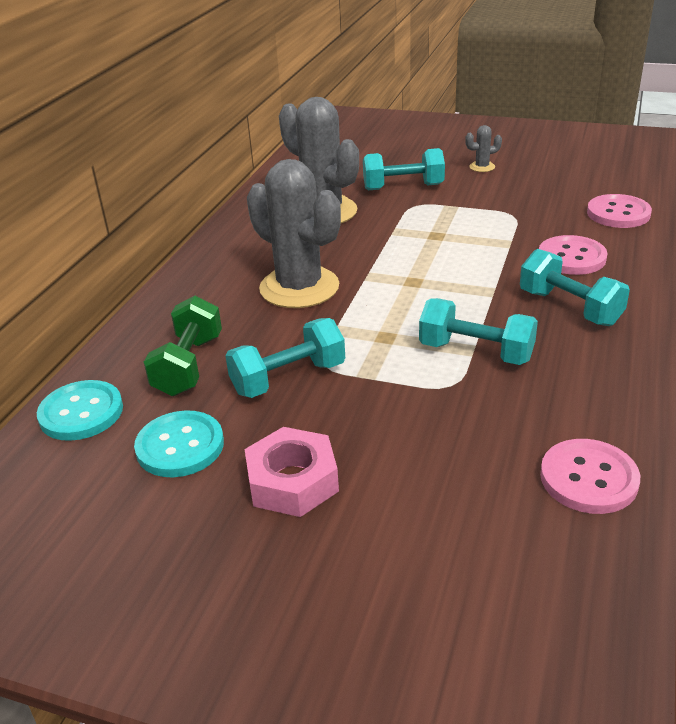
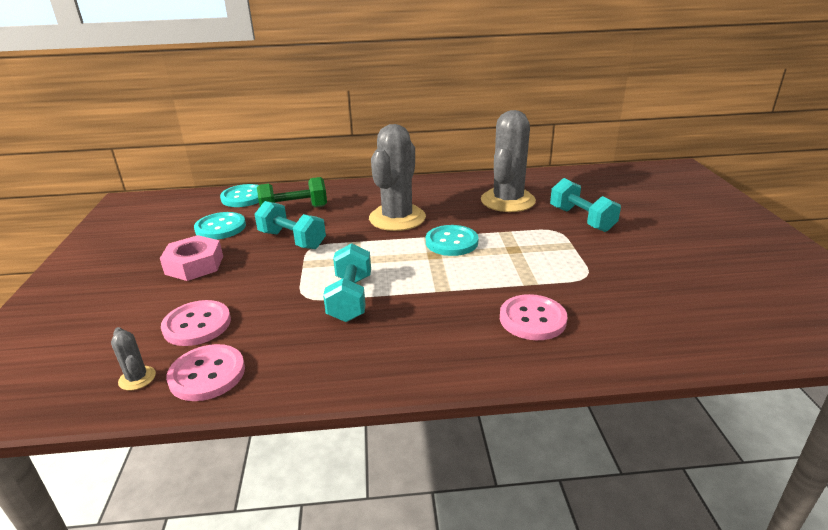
camera: 65 degrees right, 5 degrees down
grey cactus [465,125,502,172] -> grey cactus moved to [111,327,156,390]
turquoise dumbbell [520,249,630,326] -> none
pink button [587,194,652,228] -> pink button moved to [161,300,231,346]
none -> turquoise button [426,225,479,256]

